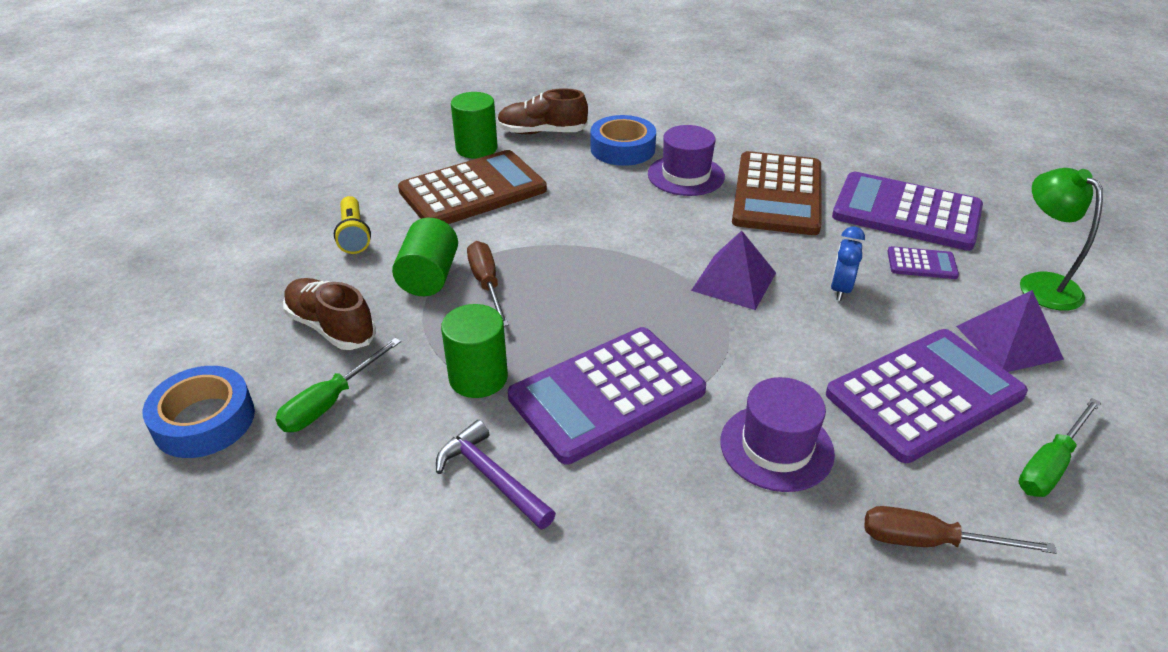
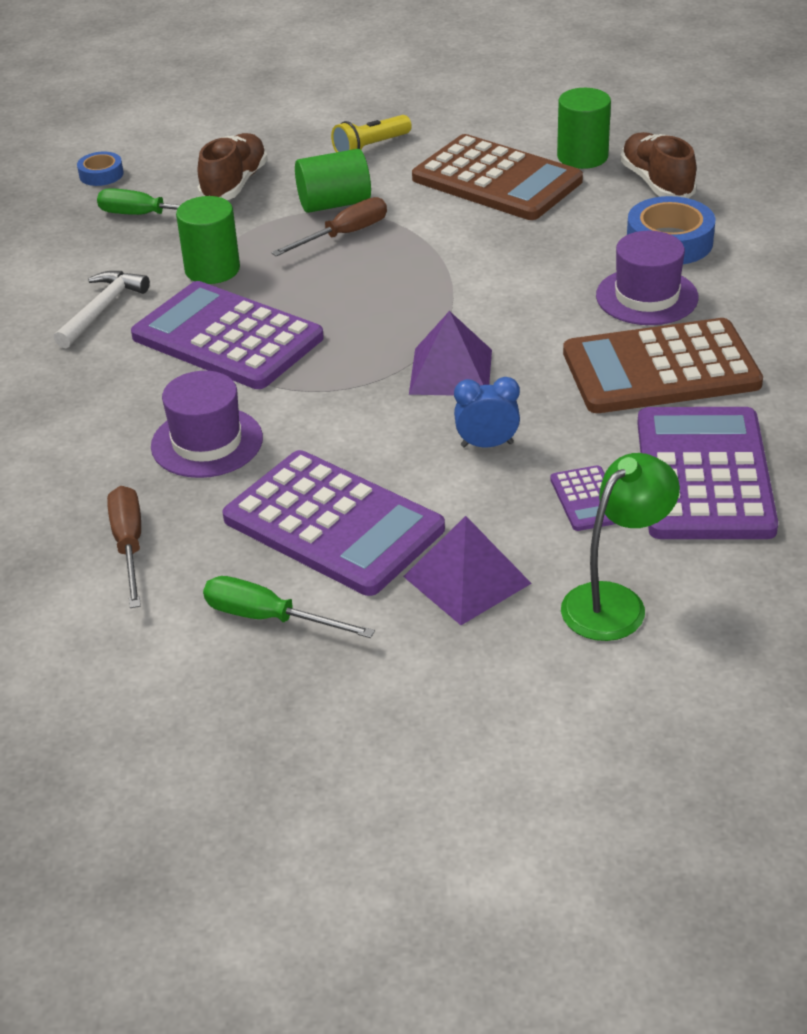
camera: 70 degrees right, 0 degrees up
blue tape [143,366,255,458] -> blue tape [77,151,124,186], size x0.56
purple hammer [436,420,556,530] -> white hammer [54,271,150,348]

